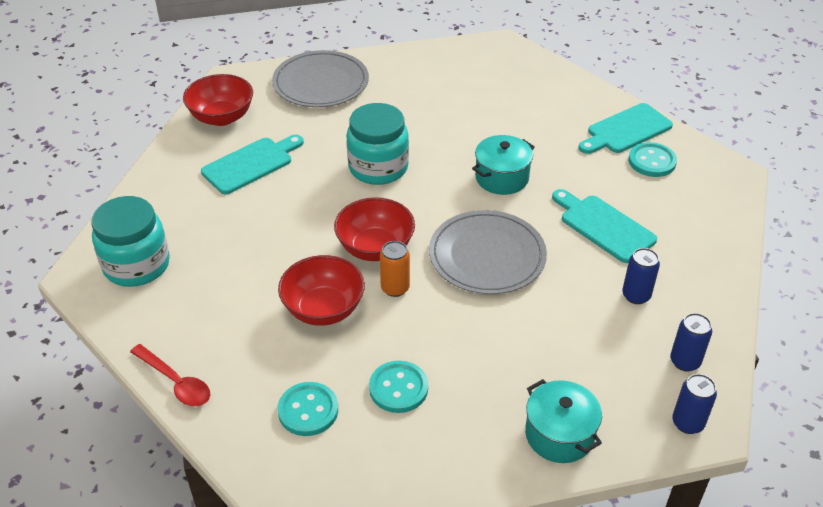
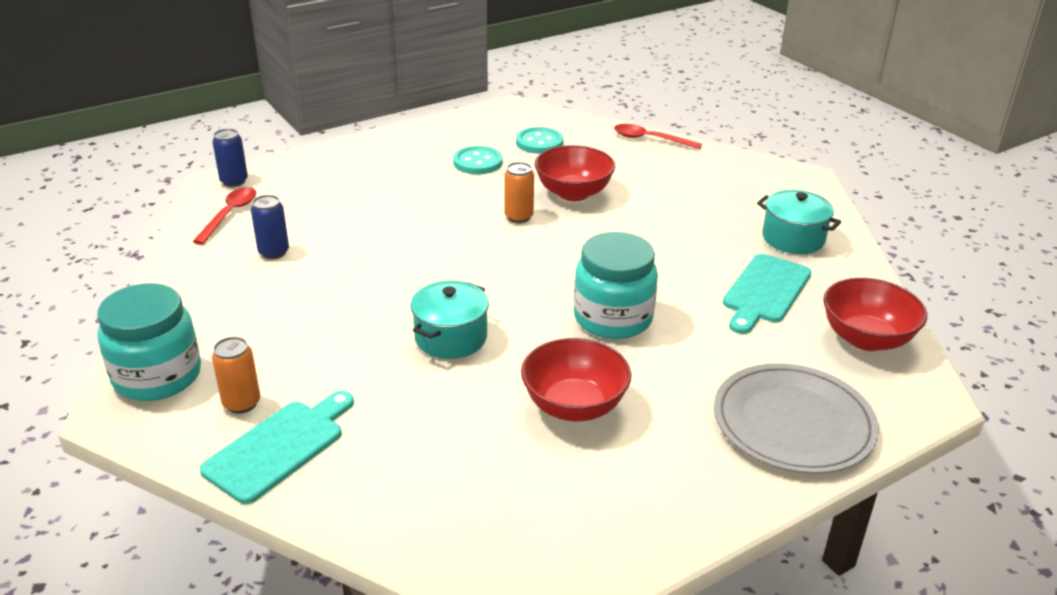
camera: 160 degrees right, 10 degrees down
turquoise jar [92,196,170,287] -> turquoise jar moved to [97,283,201,401]
red bowl [334,197,415,261] -> red bowl moved to [521,338,631,421]
grey plate [429,210,547,294] -> none
turquoise pot [525,379,602,463] -> turquoise pot moved to [757,190,841,254]
turquoise cutting board [552,189,657,263] -> none
turquoise button [628,142,677,177] -> orange can [212,337,260,414]
blue can [670,313,712,372] -> red spoon [192,187,256,245]

